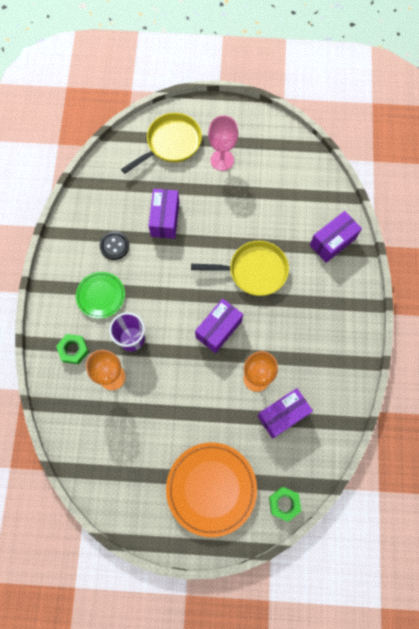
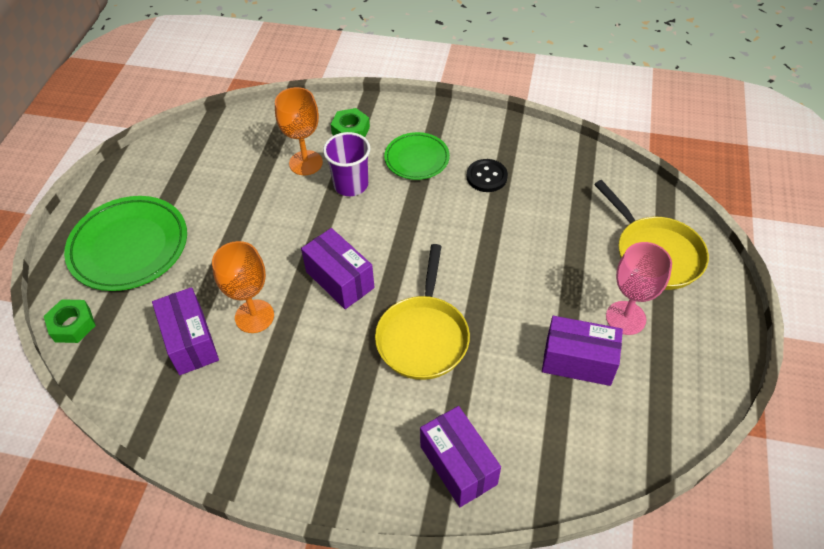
camera: 100 degrees right, 20 degrees down
purple box [148,189,179,239] -> purple box moved to [542,316,623,386]
orange plate [166,442,257,537] -> green plate [64,196,187,291]

